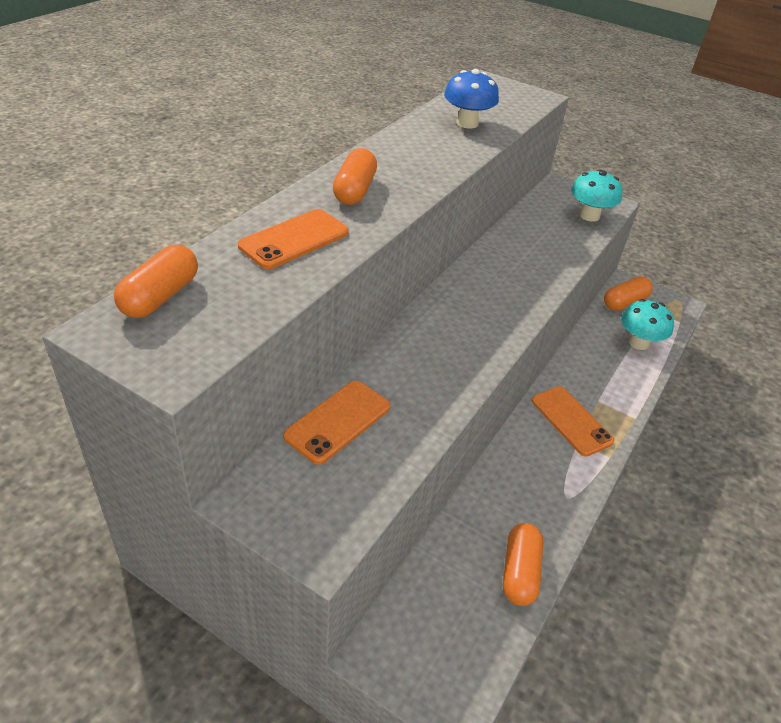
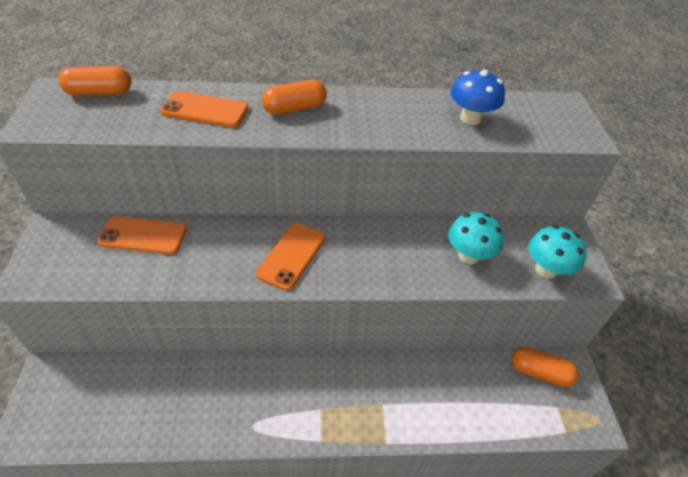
camera: 55 degrees right, 5 degrees up
orange capsule [503,523,543,606] -> none
orange phone [532,386,614,456] -> orange phone moved to [256,223,326,291]
turquoise mushroom [621,299,674,350] -> turquoise mushroom moved to [448,212,504,264]

